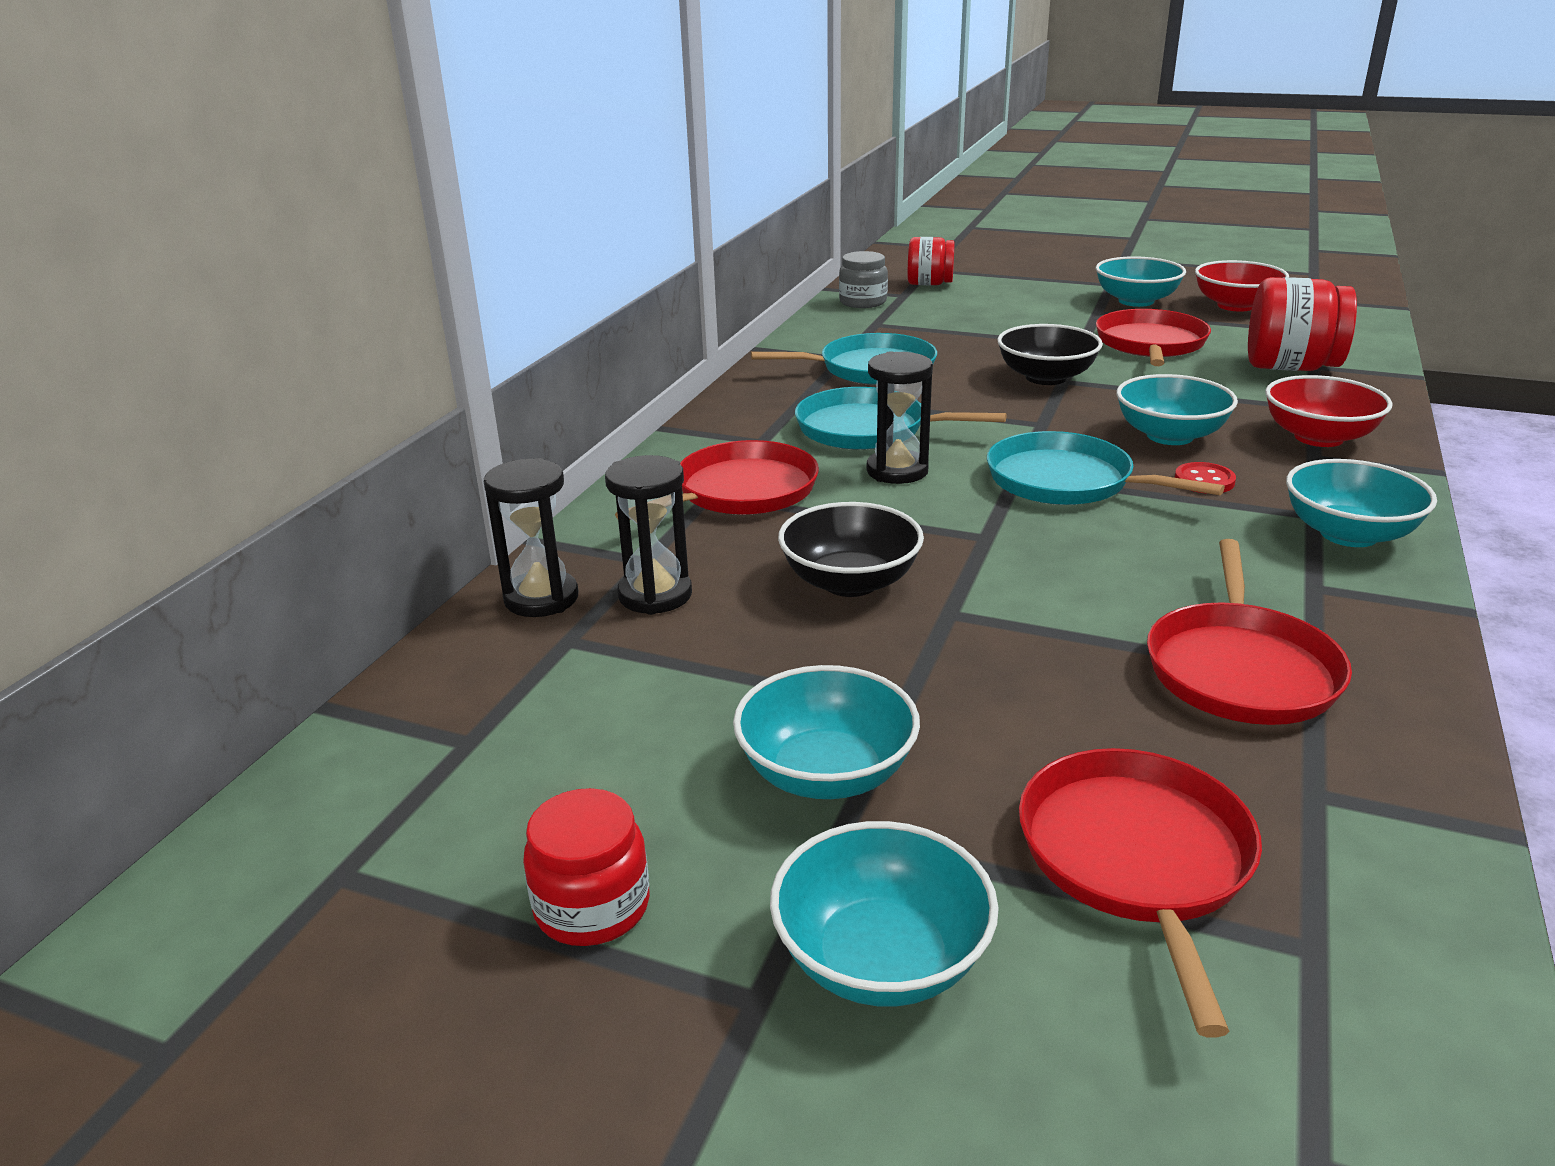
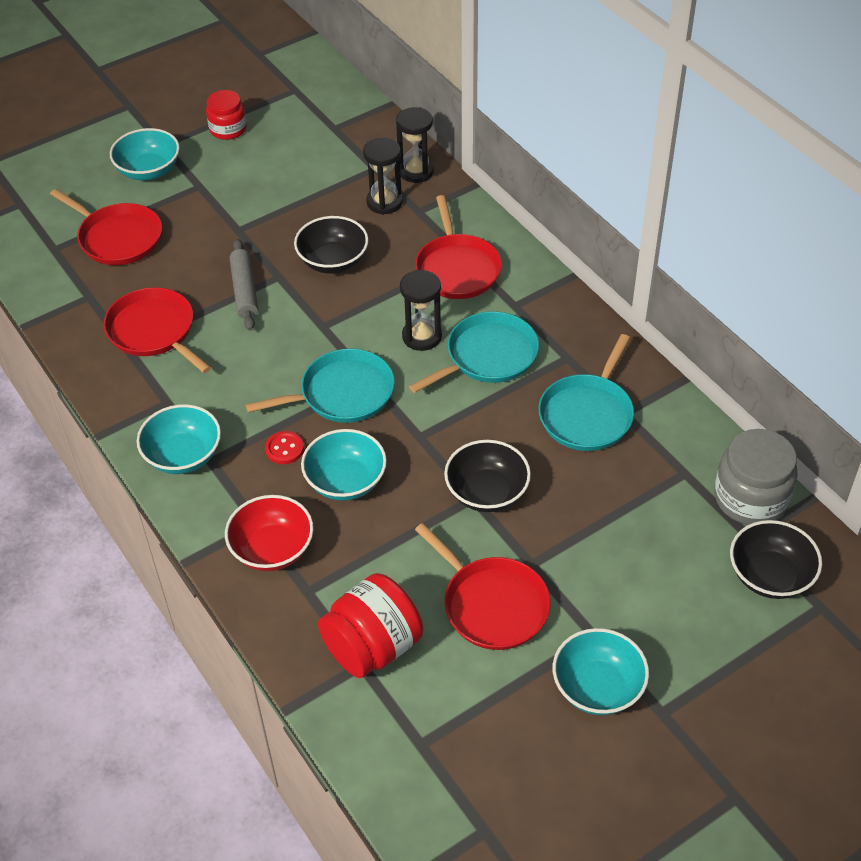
camera: 125 degrees right, 20 degrees up
turquoise bowl [733,665,920,799] -> none
grey jar [839,251,888,308] -> grey jar [714,429,798,525], size x1.55
red jar [908,237,955,285] -> black bowl [730,520,822,599]
red bowl [1195,260,1289,312] -> none
none -> grey rolling pin [229,239,258,331]

